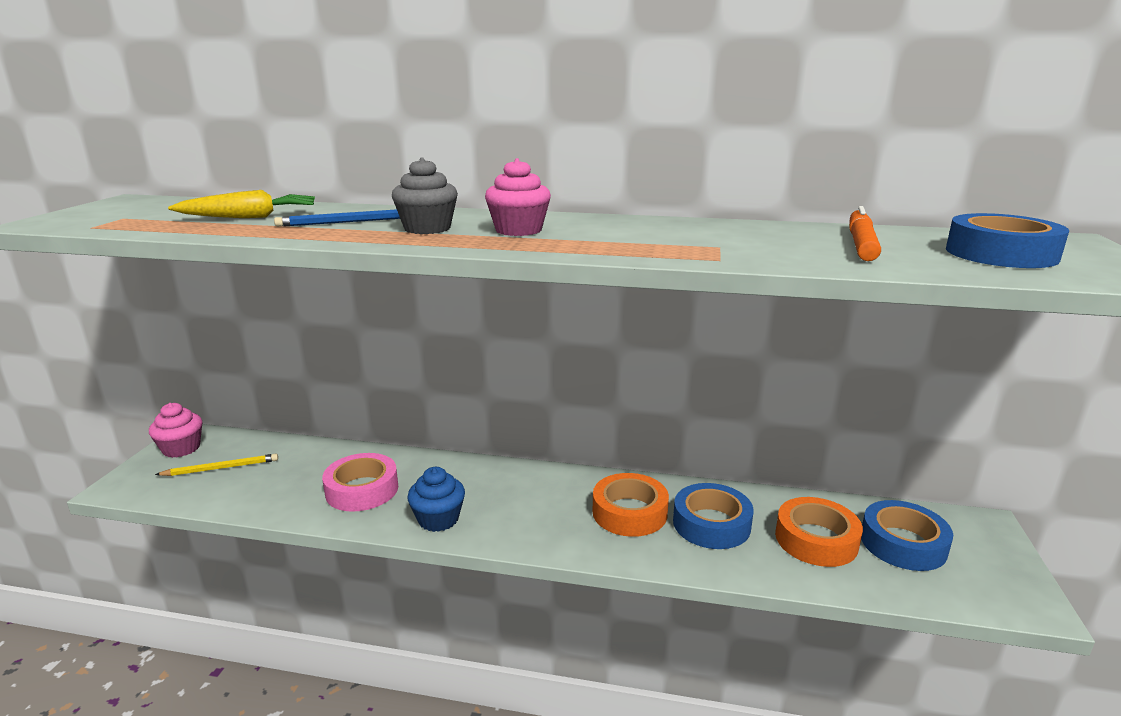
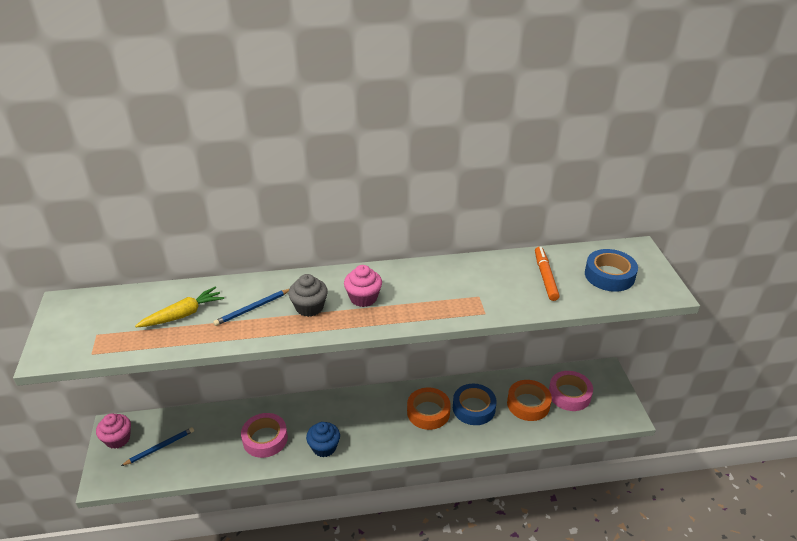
camera: 20 degrees left, 15 degrees up
yellow pencil [155,454,278,476] -> blue pencil [121,427,194,466]
blue tape [861,500,953,571] -> pink tape [549,371,593,411]

